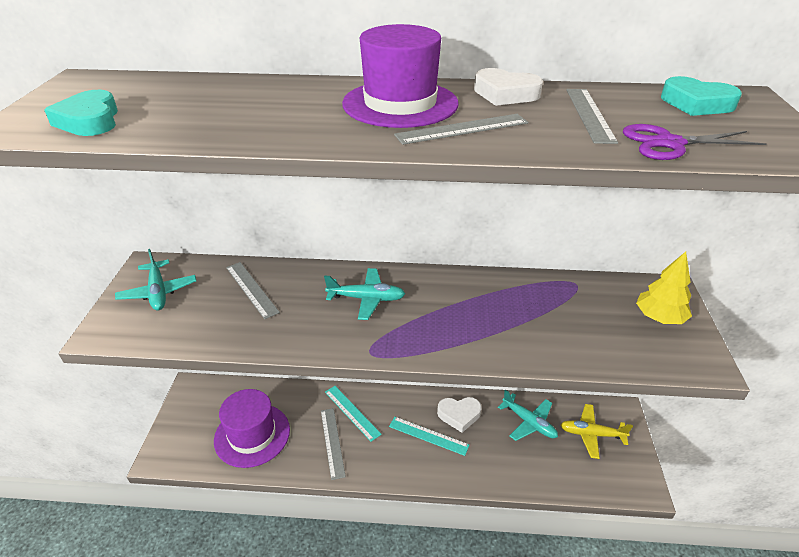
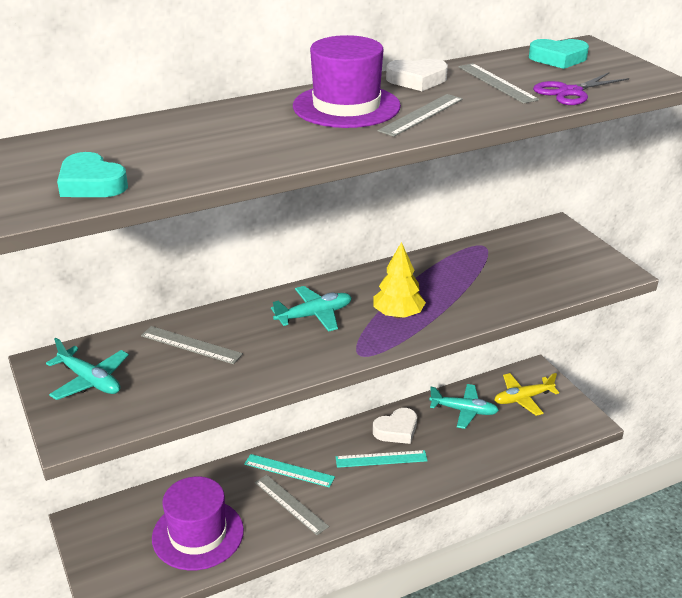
camera: 30 degrees left, 5 degrees down
yellow tree [636,252,692,324] -> yellow tree moved to [373,242,426,318]

